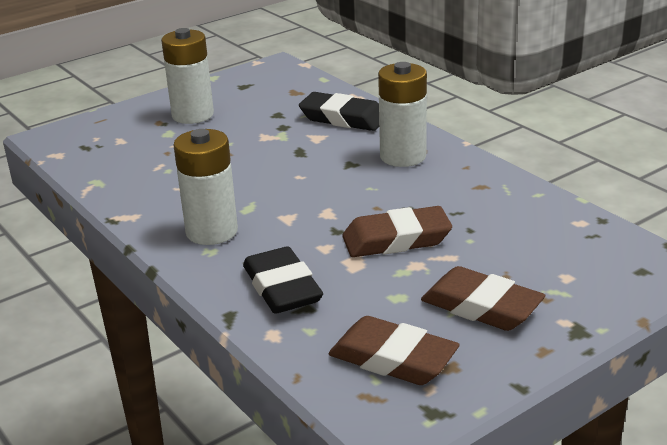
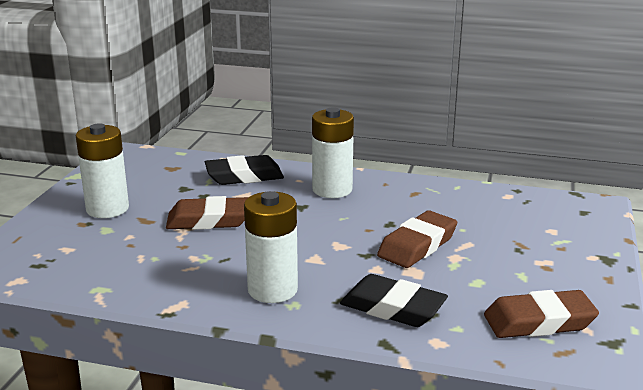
camera: 40 degrees left, 5 degrees down
brown eraser [421,266,545,331] -> brown eraser moved to [166,196,248,230]

